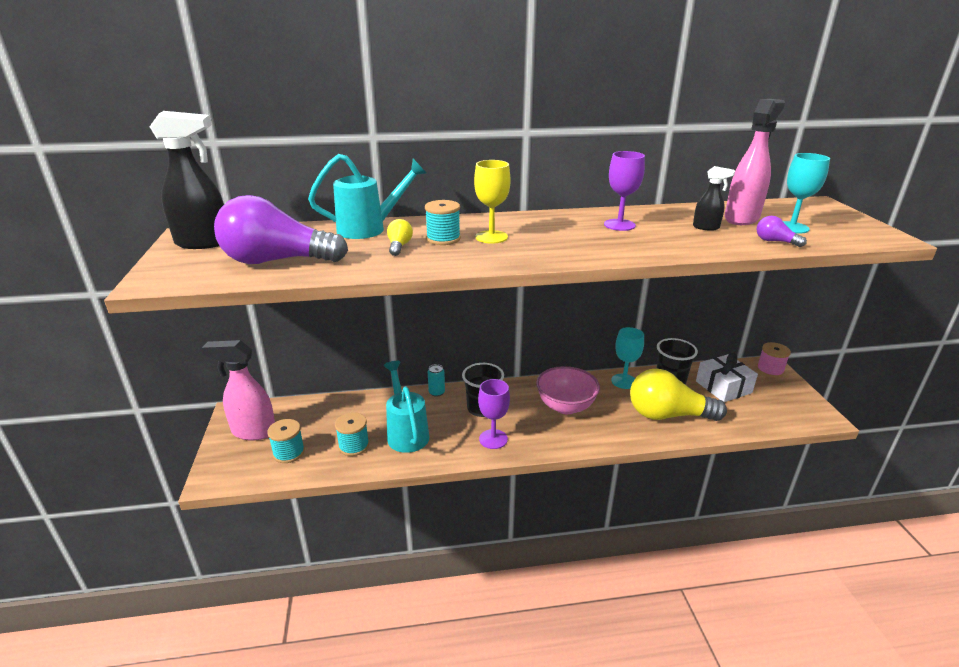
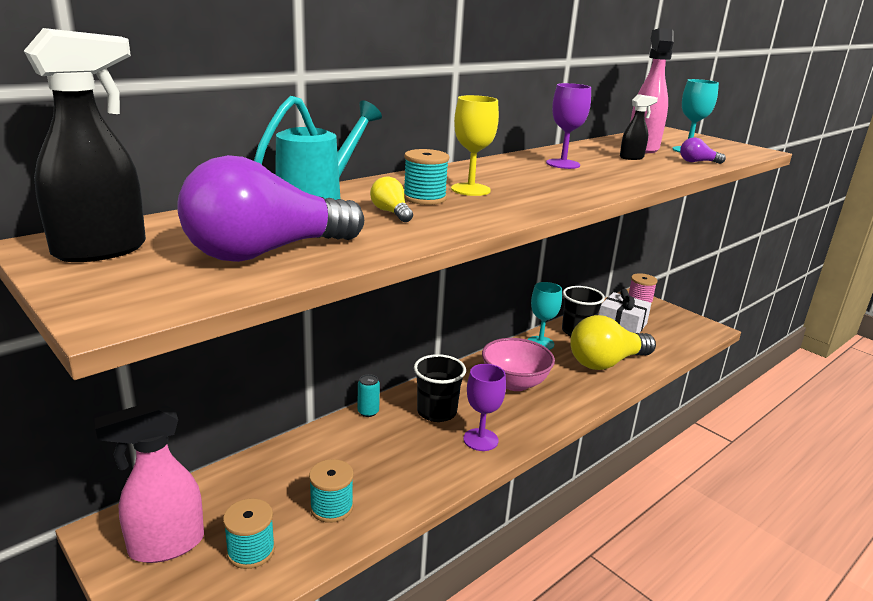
camera: 35 degrees left, 5 degrees down
turquoise watering can [384,361,429,453] -> none

